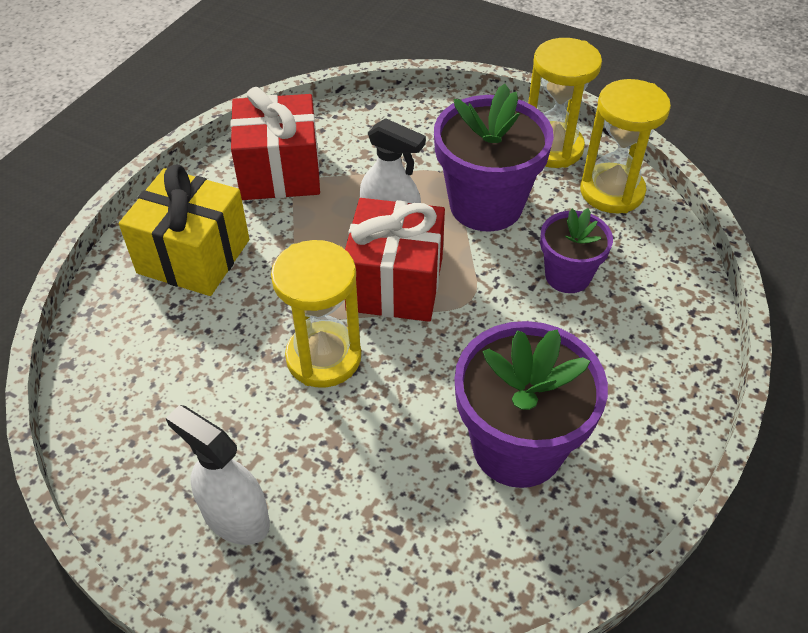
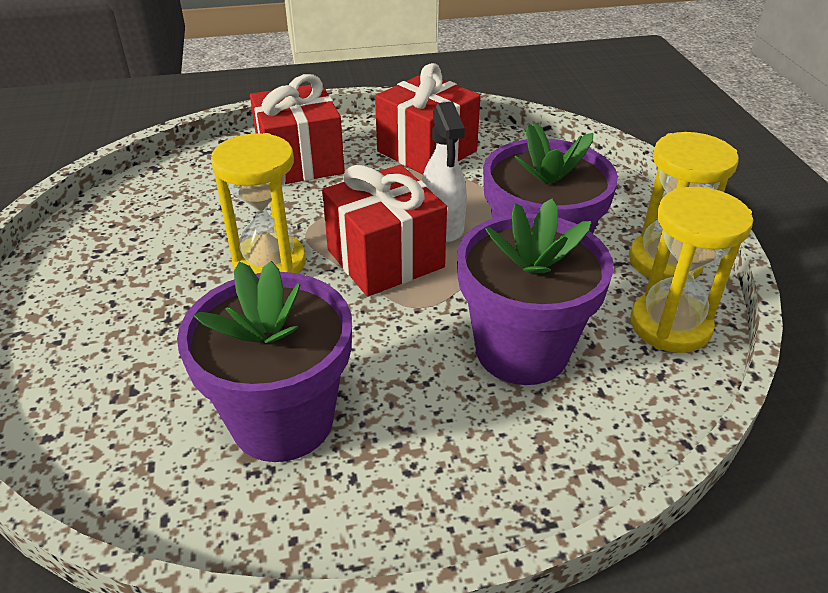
camera: 50 degrees right, 10 degrees down
yellow gift [119,164,249,296] -> red gift [250,74,345,184]
white spray bottle [166,405,270,545] -> none
purple flower pot [540,208,613,293] -> purple flower pot [457,198,614,385], size x1.73

